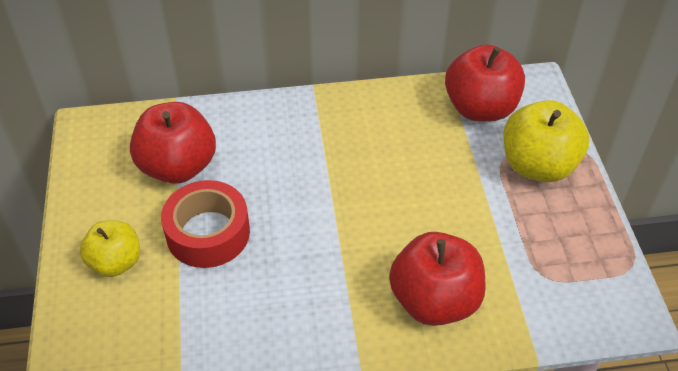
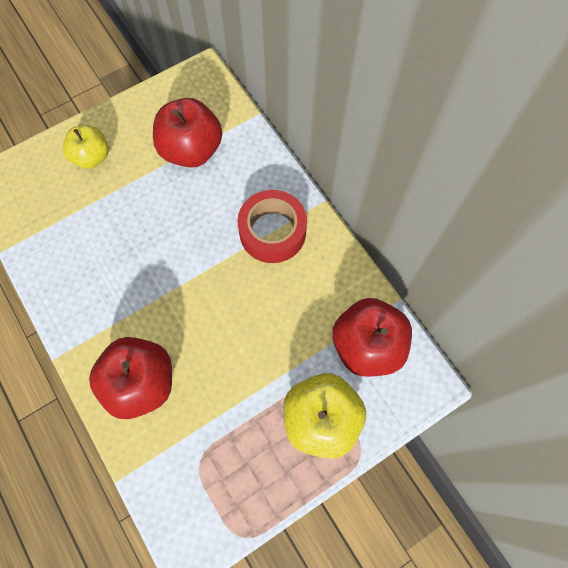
camera: 65 degrees right, 20 degrees up
red tape [161,180,250,268] -> red tape moved to [237,190,307,263]

